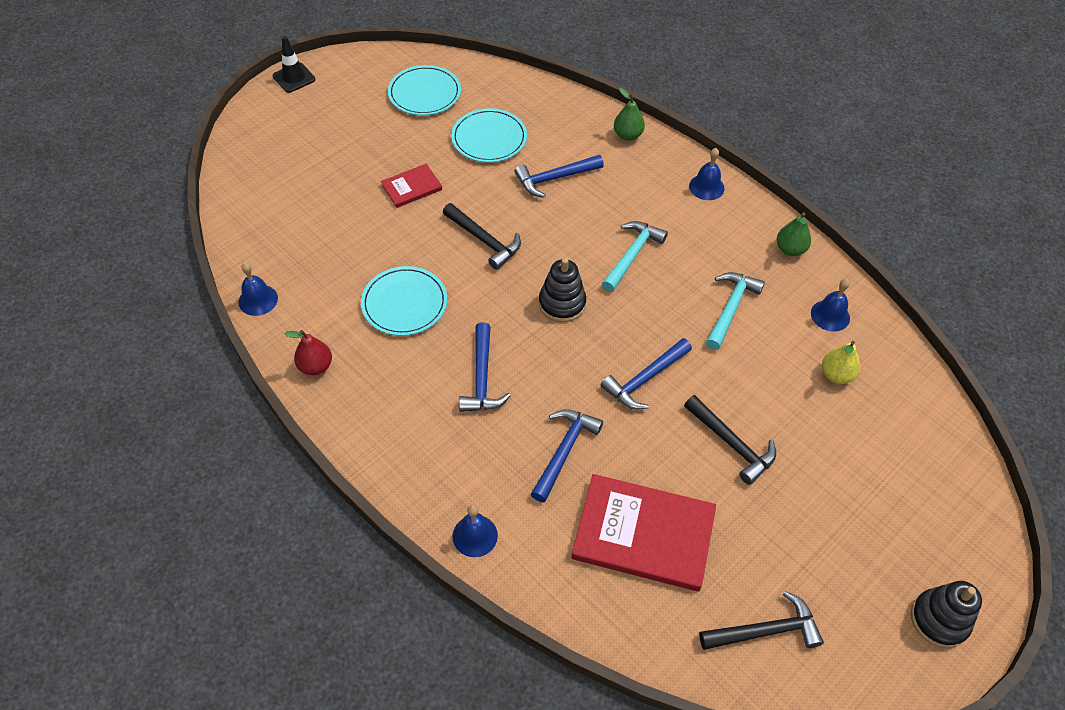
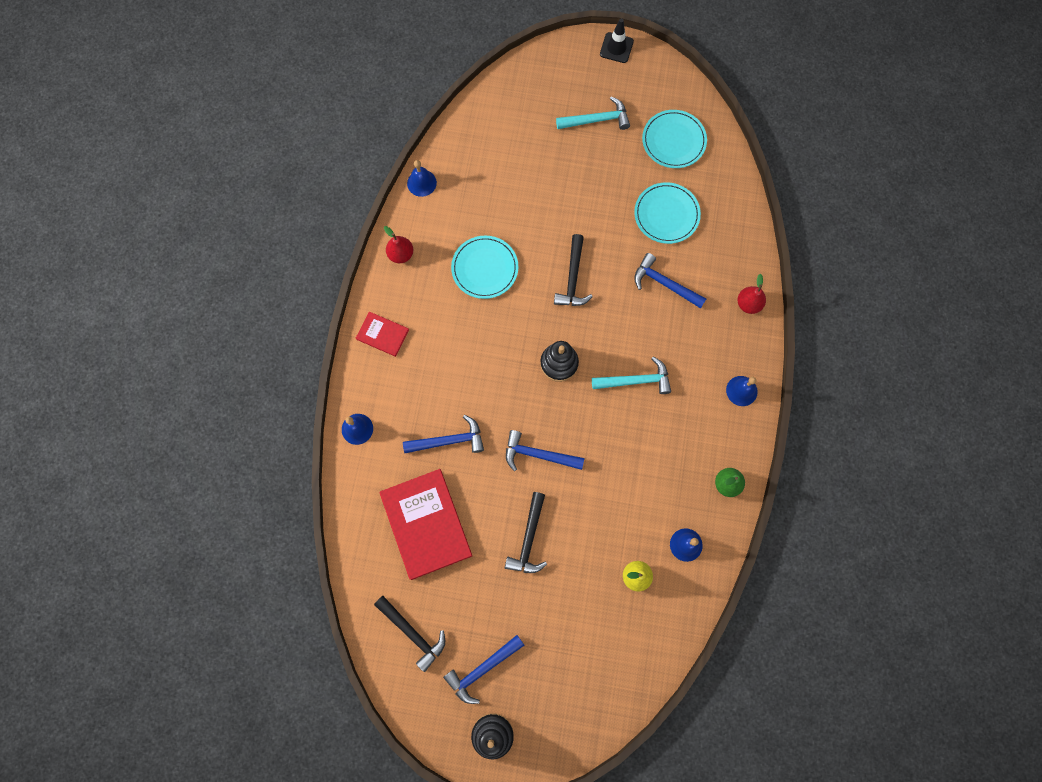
camera: 55 degrees right, 20 degrees up
red book [381,164,442,208] -> red book moved to [356,312,409,357]
blue hammer [459,322,511,412] -> blue hammer moved to [443,635,524,704]
green pear [614,88,645,141] -> red pear [737,274,766,314]
turquoise hammer [706,272,765,350] -> turquoise hammer moved to [556,97,630,130]

